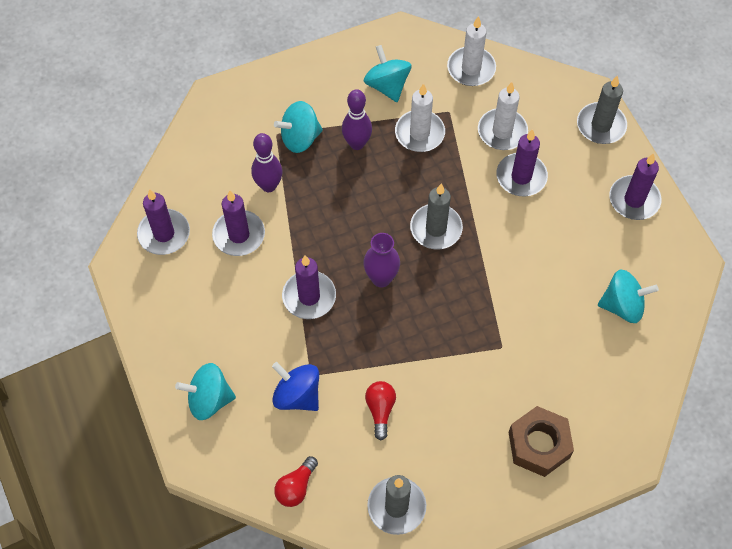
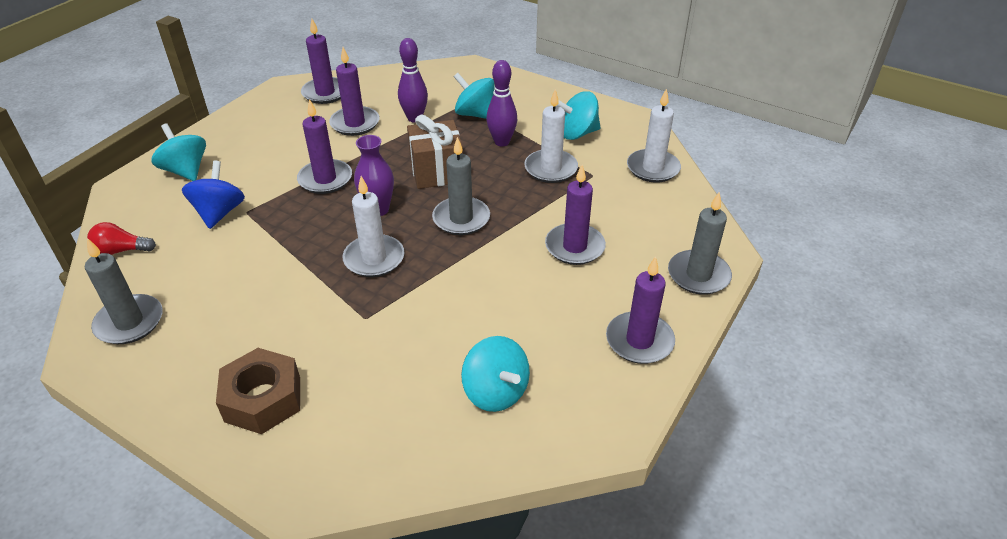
camera: 55 degrees right, 20 degrees down
turquoise spinning top [364,45,411,102] -> turquoise spinning top turned 135 degrees counterclockwise [557,91,601,140]
red light bulb [365,381,396,440] -> none
white candle [478,82,528,150] -> white candle moved to [343,176,404,277]
none -> brown gift [407,115,463,189]

